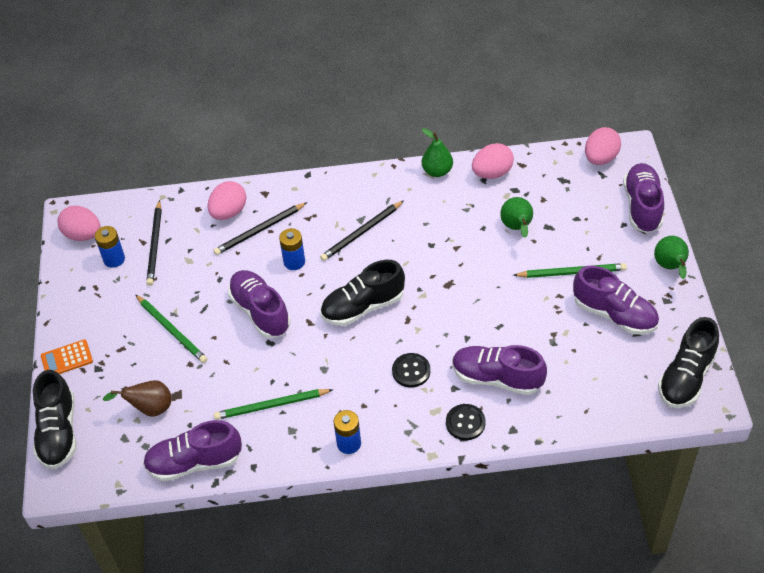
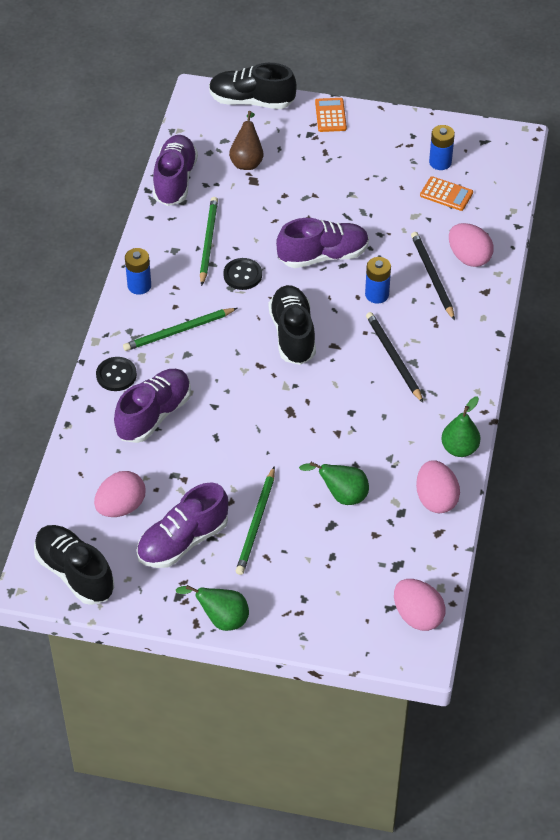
camera: 105 degrees right, 0 degrees up
pink egg [58,206,101,241] -> pink egg moved to [94,471,146,517]
green pencil [135,294,208,363] -> green pencil moved to [123,308,237,351]
black pencil [146,200,162,286] -> orange calculator [420,176,473,211]
black button [392,353,430,388] -> black button moved to [223,258,262,290]
purple shoe [623,163,664,233] -> none

